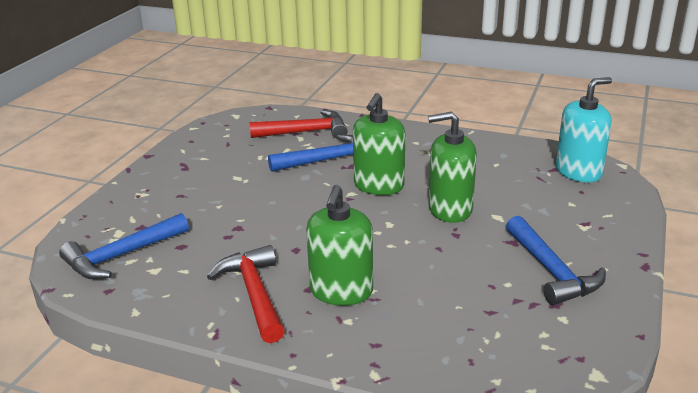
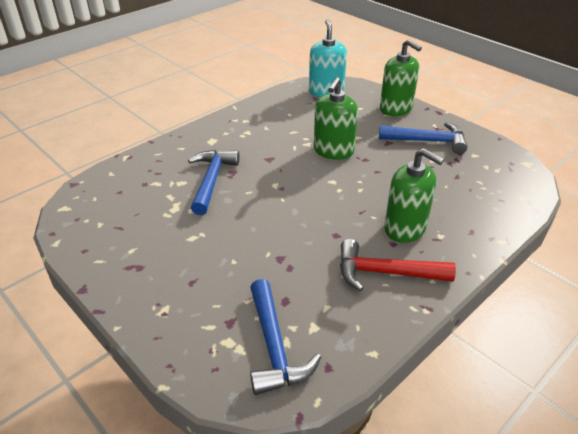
camera: 65 degrees left, 10 degrees up
red hammer [249,110,348,138] -> none
green soap dispenser [353,93,405,195] -> green soap dispenser moved to [380,39,422,116]

